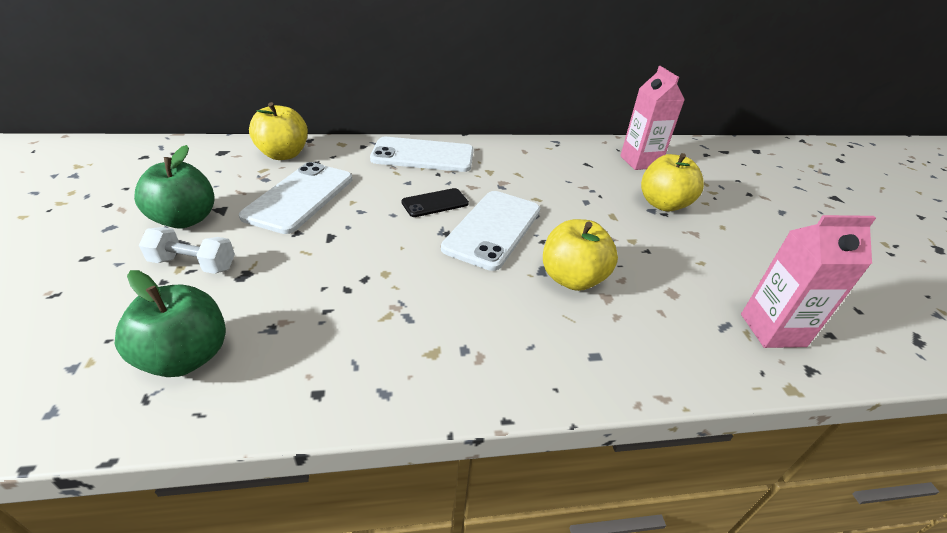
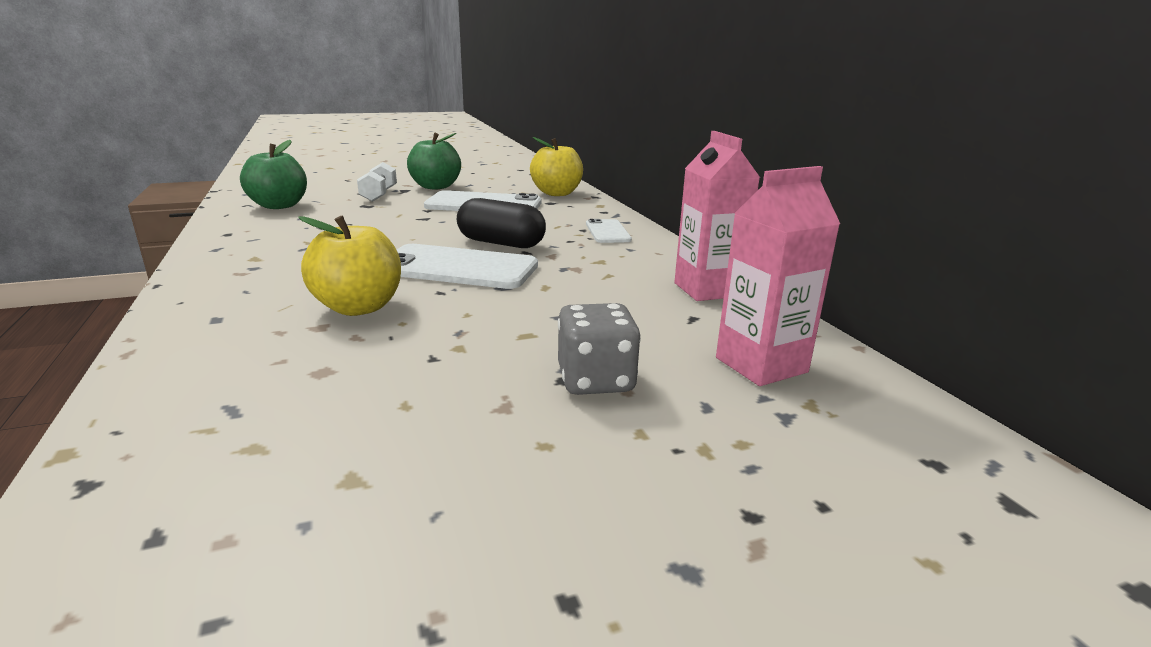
camera: 80 degrees right, 15 degrees down
white phone [370,137,474,172] -> white phone [586,219,632,243], size x0.55
black phone [401,188,469,217] -> black capsule [457,198,546,248]
yellow apple [641,153,704,211] -> grey dice [558,303,641,395]
pink carton [741,215,876,348] -> pink carton moved to [674,131,760,301]

